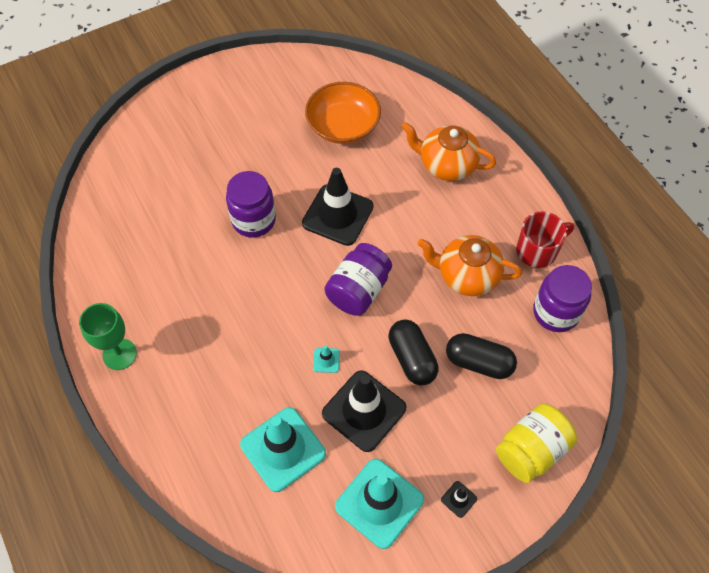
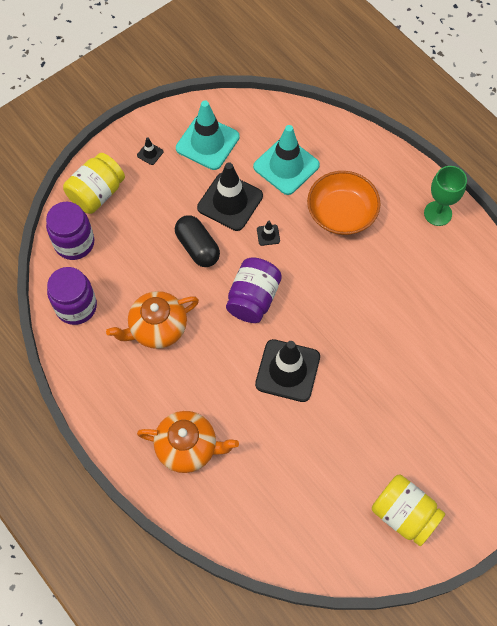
camera: 170 degrees right, 5 degrees up
purple jar [226,171,276,237] -> purple jar moved to [46,202,94,260]
orange bowl [305,82,381,144] -> orange bowl moved to [307,171,381,235]
turquoise traffic cone [313,345,340,373] -> black traffic cone [257,221,280,246]
orange teapot [418,235,522,296] -> orange teapot turned 150 degrees clockwise [106,291,199,349]
black capsule [446,333,517,379] -> none
red mug [516,211,574,268] -> none
none -> yellow jar [372,475,445,546]

